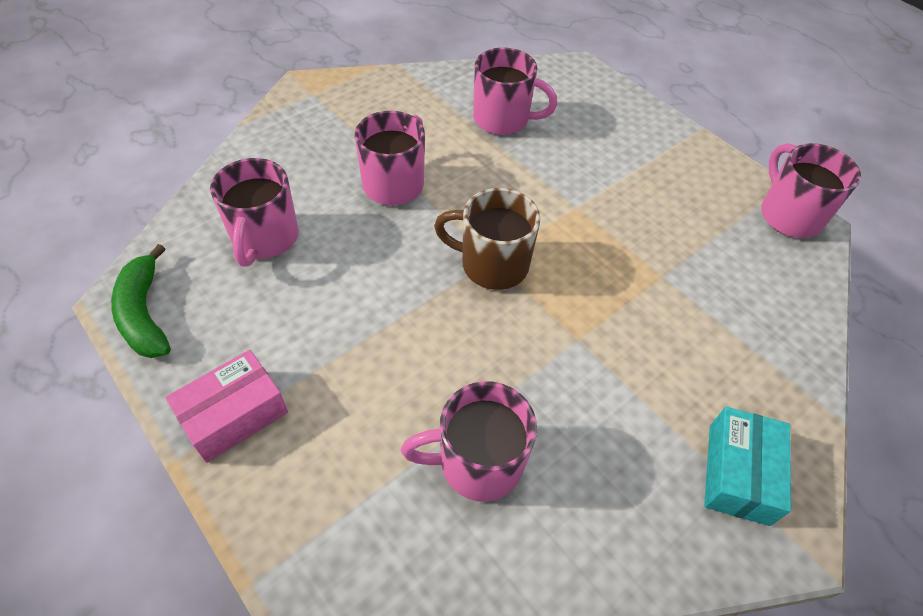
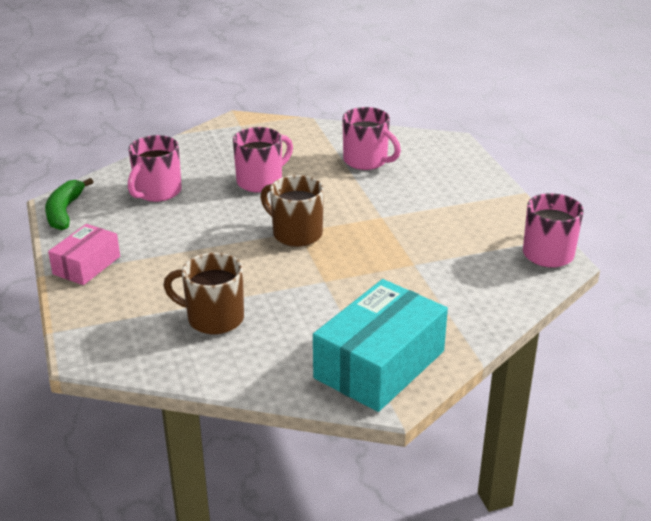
camera: 25 degrees right, 20 degrees down
pink box [165,350,288,463] -> pink box turned 45 degrees counterclockwise [48,224,120,285]
pink mug [401,381,537,502] -> brown mug [163,253,244,335]
turquoise box [704,407,791,526] -> turquoise box [313,279,448,412], size x1.75

